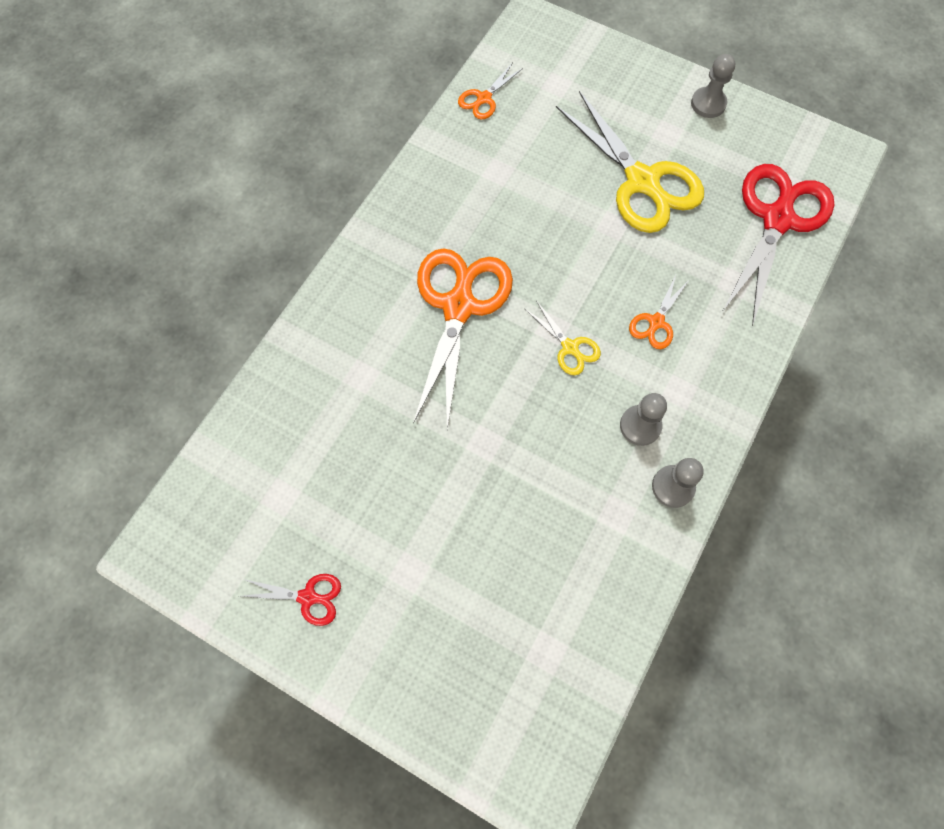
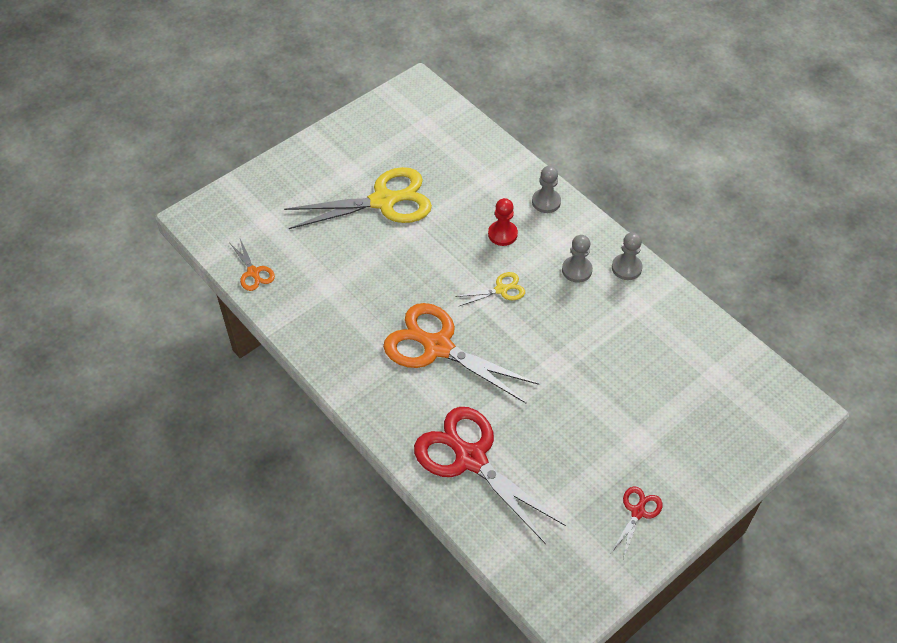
camera: 70 degrees left, 15 degrees down
orange scissors [629,275,690,349] -> red pawn [488,198,518,246]
grey pawn [691,54,735,118] -> grey pawn moved to [532,166,561,213]
red scissors [722,164,834,326] -> red scissors moved to [414,407,566,544]

